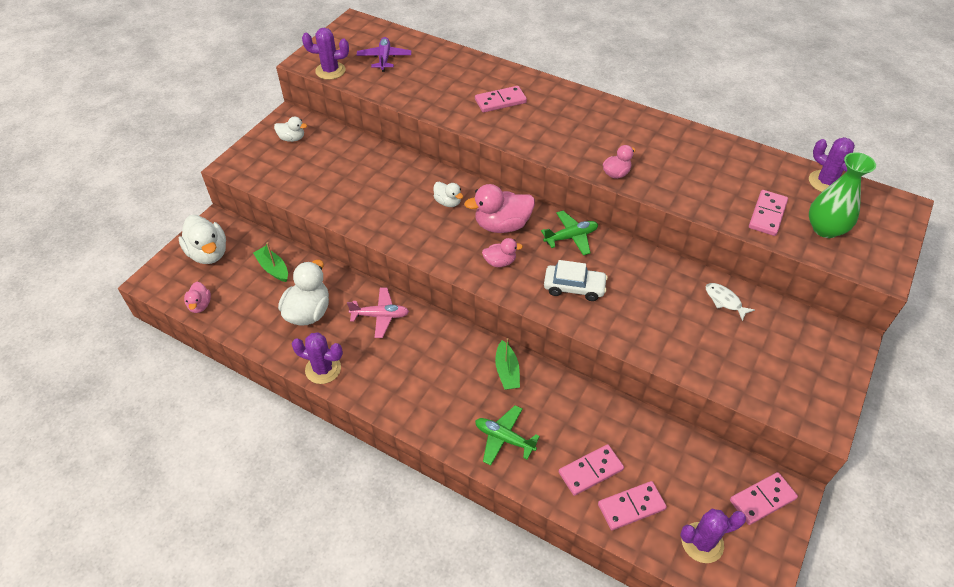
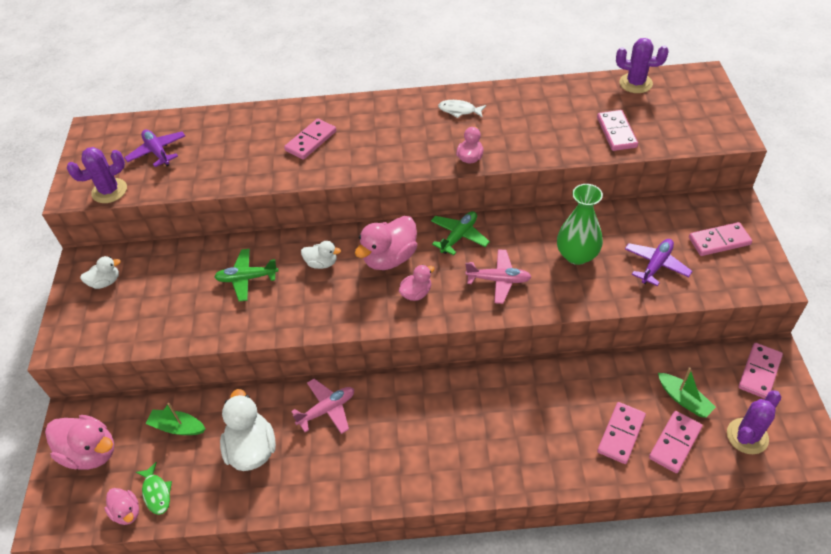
camera: 30 degrees left, 0 degrees up
white duck [179,215,226,264] -> pink duck [45,415,114,470]
purple cactus [292,332,343,384] -> none
green plane [475,405,540,465] -> green plane moved to [214,249,278,301]
green boat [495,338,520,390] -> green boat moved to [658,367,716,418]
white car [544,260,608,301] -> pink plane [465,249,531,304]
white fish [706,283,755,321] -> white fish moved to [438,100,486,118]
green vase [809,152,876,238] -> green vase moved to [557,184,603,265]
none -> green fish [136,462,172,515]
none -> purple plane [625,239,692,286]
none -> pink domino [689,222,752,256]

